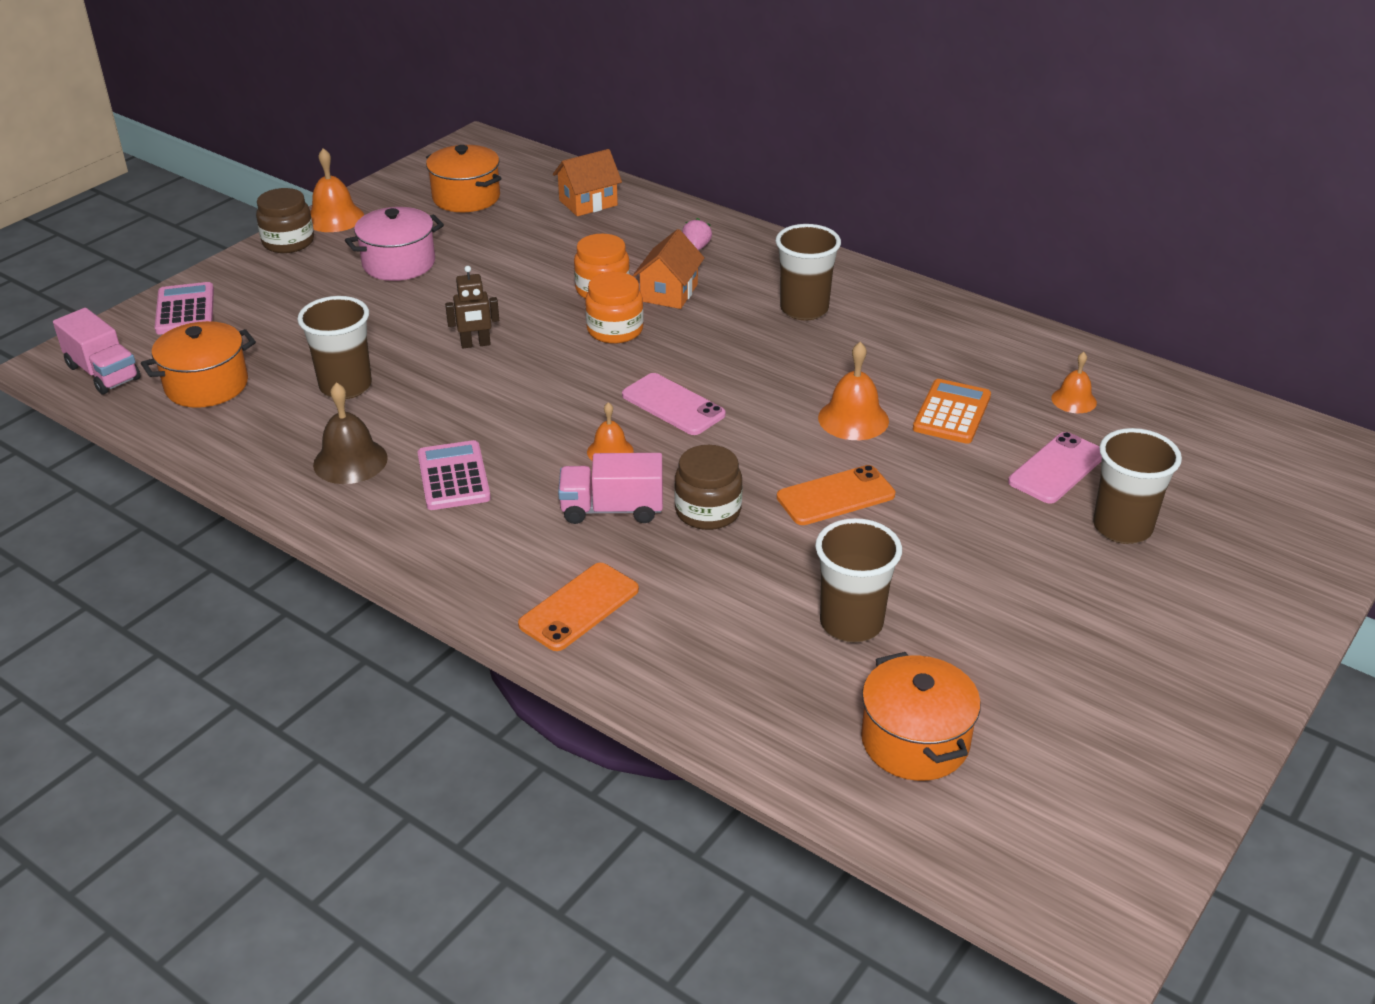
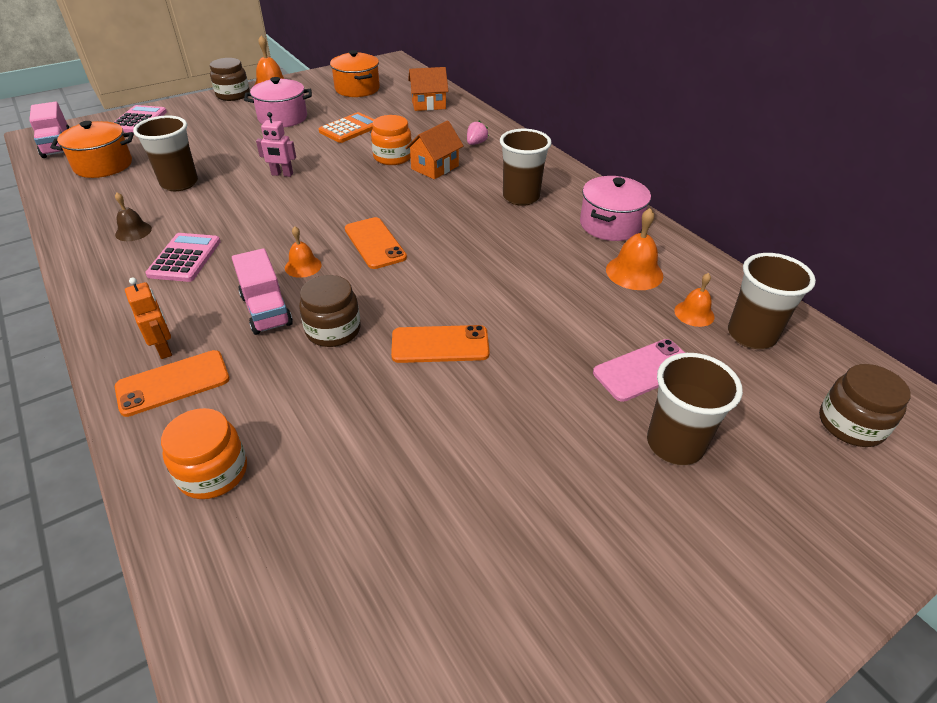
camera: 20 degrees right, 5 degrees up
brown bell [313,382,388,484] -> brown bell [115,192,152,241], size x0.64
brown robot [445,266,499,348] -> pink robot [256,112,296,177]
pink truck [558,453,663,524] -> pink truck turned 135 degrees counterclockwise [232,248,293,335]
orange jar [585,272,644,344] -> orange jar moved to [161,408,247,499]
pink phone [622,373,726,435] -> orange phone [345,217,407,269]
brown cup [815,518,902,642] -> brown cup moved to [728,253,816,349]
orange bell [818,342,889,440] -> orange bell moved to [606,208,663,290]
orange pot [861,652,981,781] -> none
orange calculator [913,379,991,444] -> orange calculator moved to [319,112,374,143]
none -> orange robot [125,277,172,359]
none -> pink pot [580,176,651,241]
none -> brown jar [819,364,911,447]

